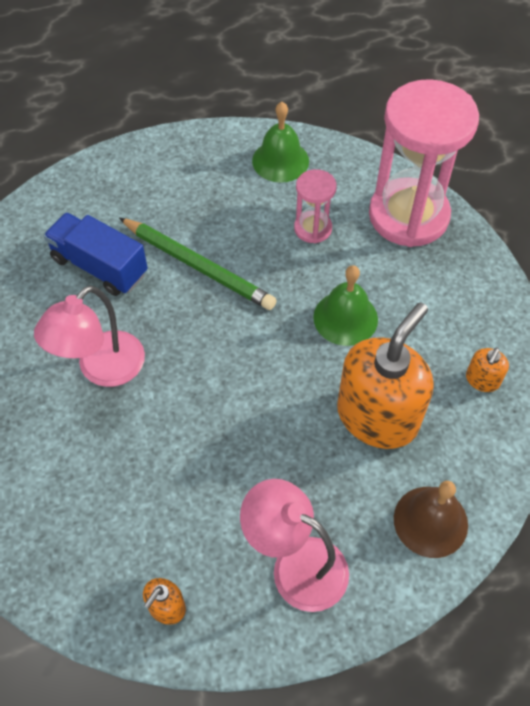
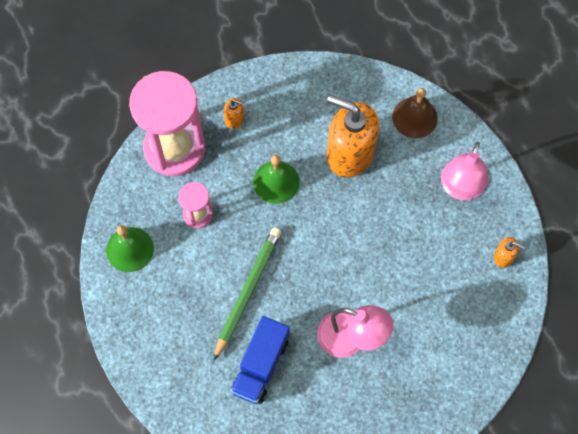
camera: 100 degrees left, 10 degrees up
orange soap dispenser [466,347,509,392] -> orange soap dispenser moved to [224,98,244,129]

